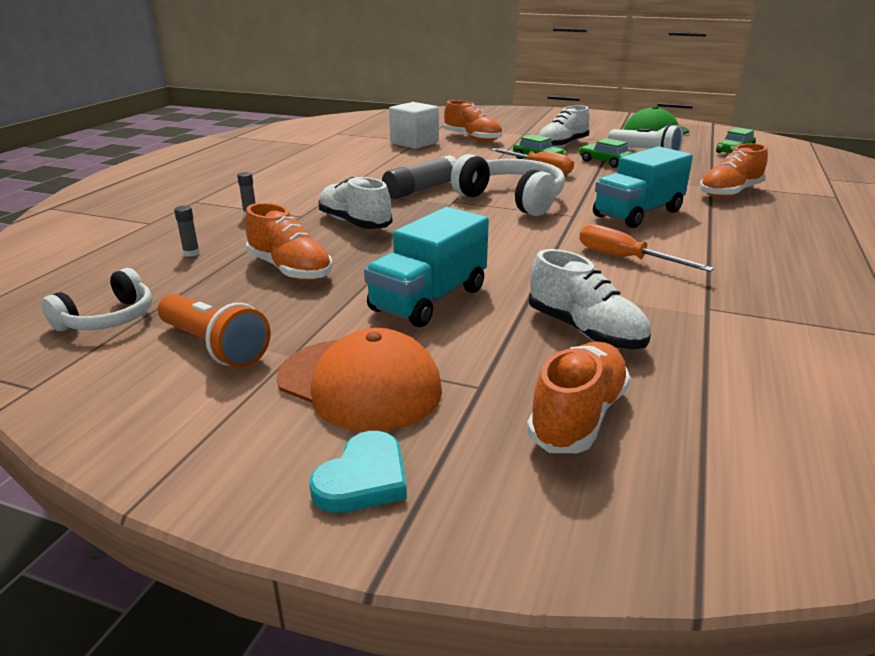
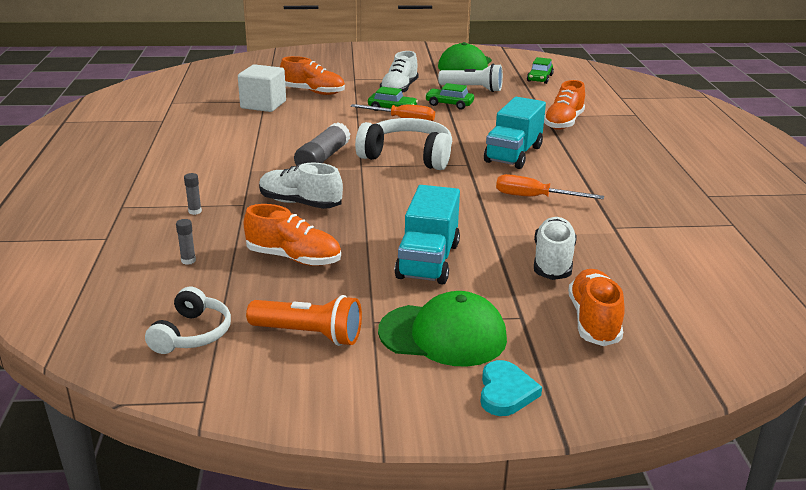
camera: 25 degrees left, 0 degrees up
orange cap [277,328,442,432] -> green cap [378,291,507,367]
white shoe [529,249,651,349] -> white shoe turned 105 degrees counterclockwise [534,217,577,280]

